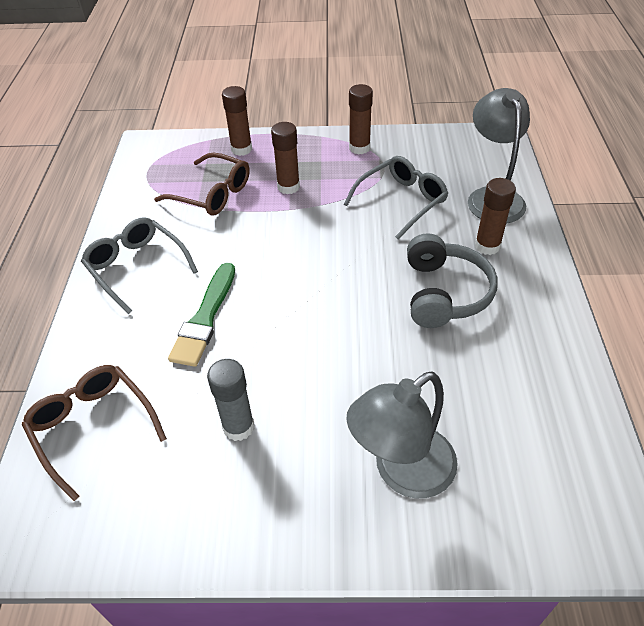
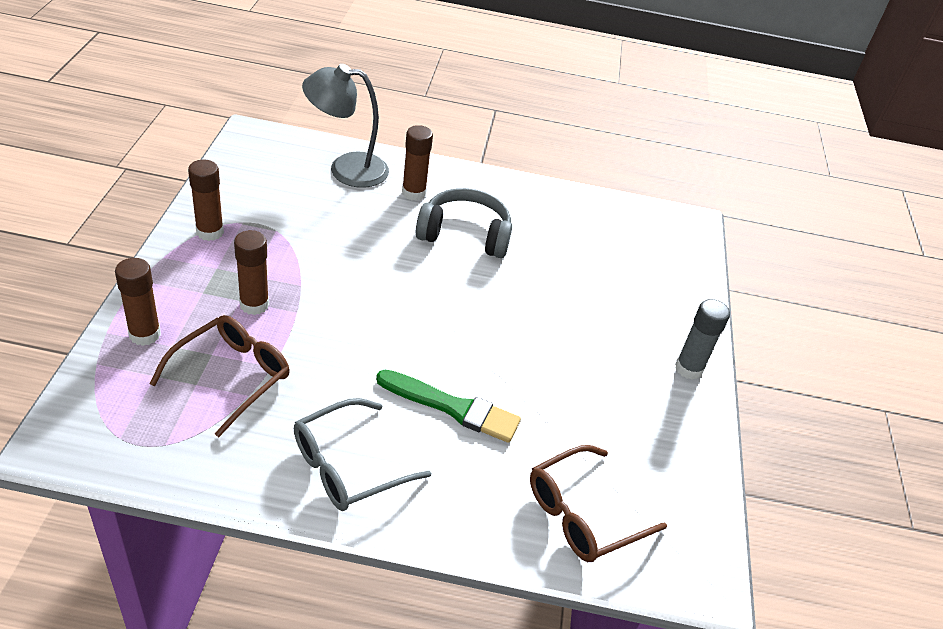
camera: 90 degrees left, 5 degrees down
grey glue stick [207,359,254,441] -> grey glue stick moved to [675,299,730,380]
grey glasses [344,156,448,240] -> none
grey lamp [346,371,458,498] -> none

